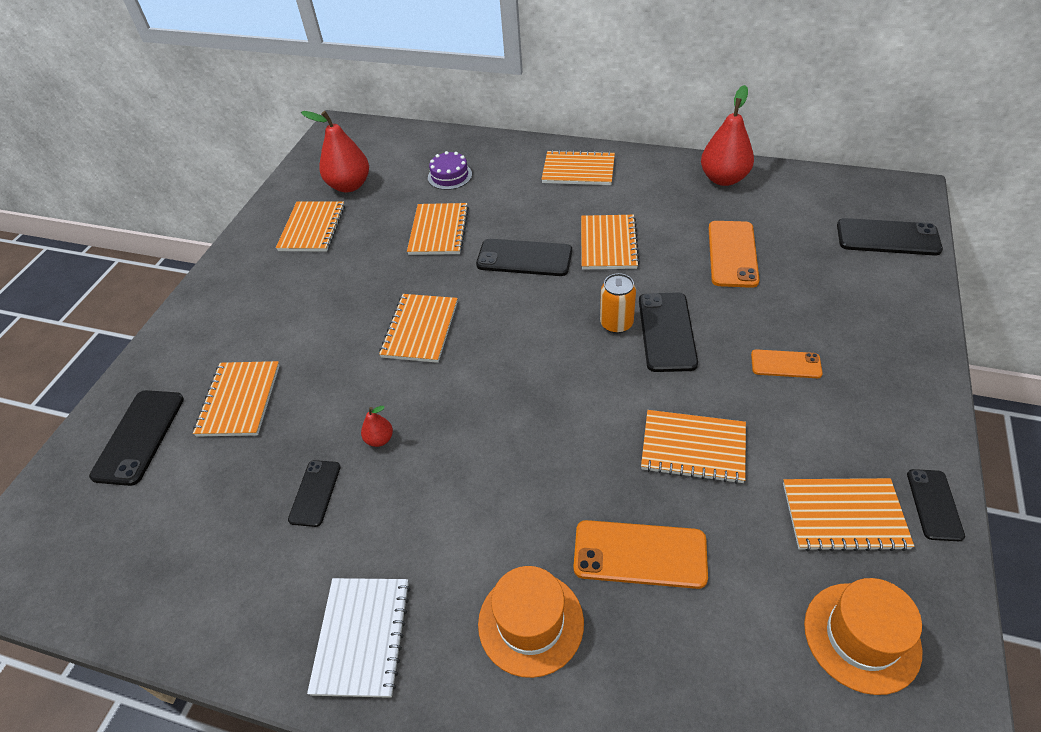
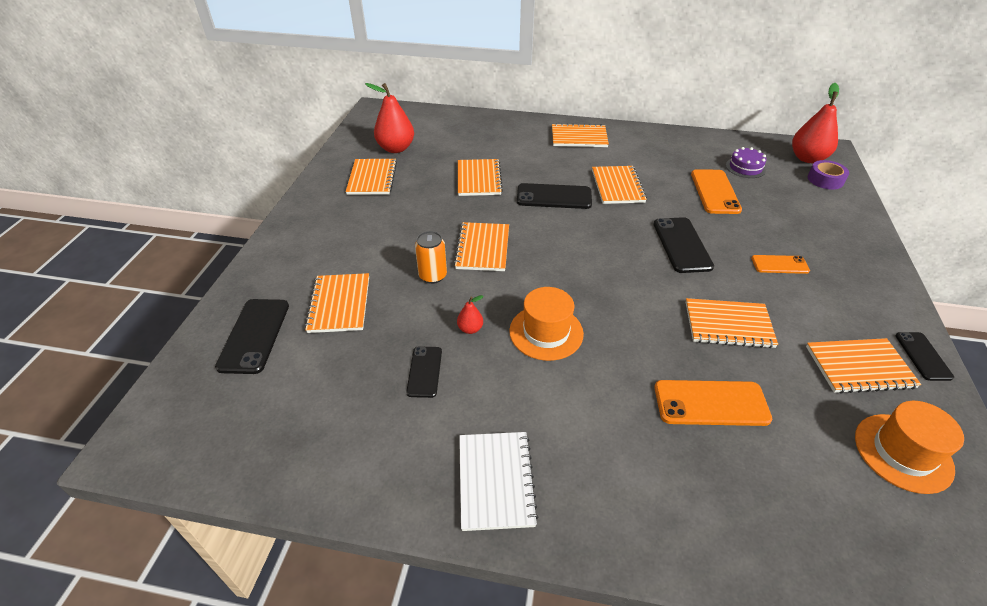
camera: 10 degrees left, 5 degrees down
purple cake [428,151,472,190] -> purple cake moved to [726,147,767,178]
orange hat [478,566,584,678] -> orange hat moved to [509,287,584,361]
orange can [600,273,636,334] -> orange can moved to [415,231,447,284]
red pear [701,85,754,186] -> red pear moved to [792,83,839,163]
black phone [837,218,943,255] -> purple tape [808,160,849,190]

